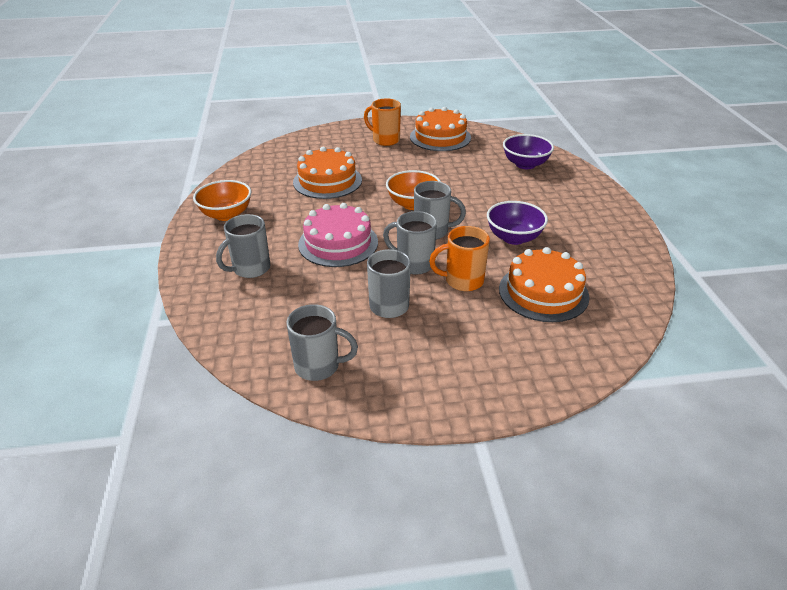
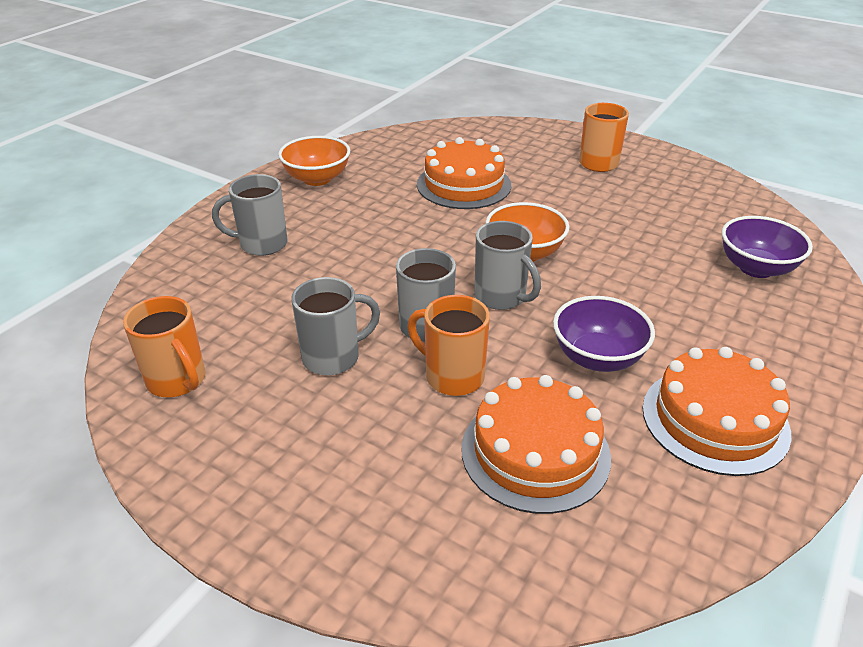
camera: 40 degrees right, 0 degrees up
grey mug [286,304,358,381] -> orange mug [123,296,206,397]
pink cake [298,203,378,267] -> none
orange cake [410,107,471,151] -> orange cake moved to [643,347,792,476]

